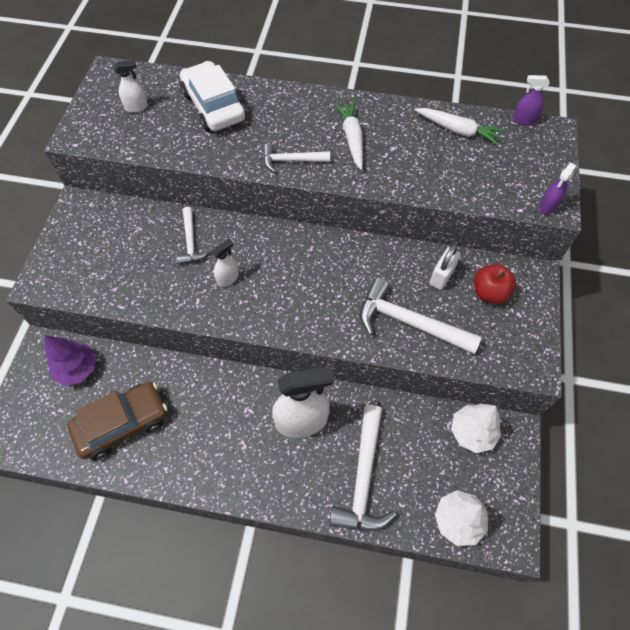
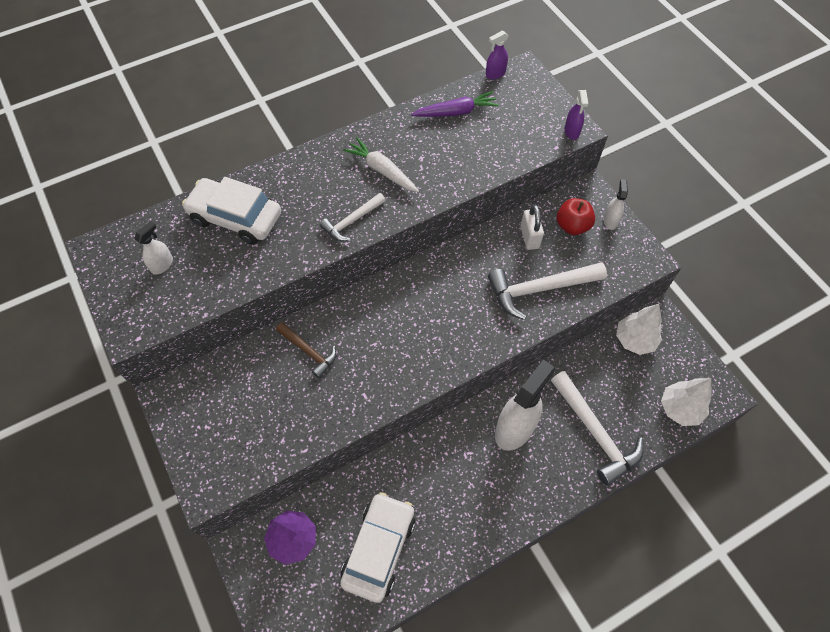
camera: 40 degrees left, 0 degrees up
brown car [67,382,168,460] -> white car [340,492,415,603]
white hammer [177,207,210,265] -> brown hammer [276,322,337,378]
white spray bottle [212,239,239,287] -> white spray bottle moved to [604,179,628,230]
white carrot [415,108,504,145] -> purple carrot [411,91,499,117]

